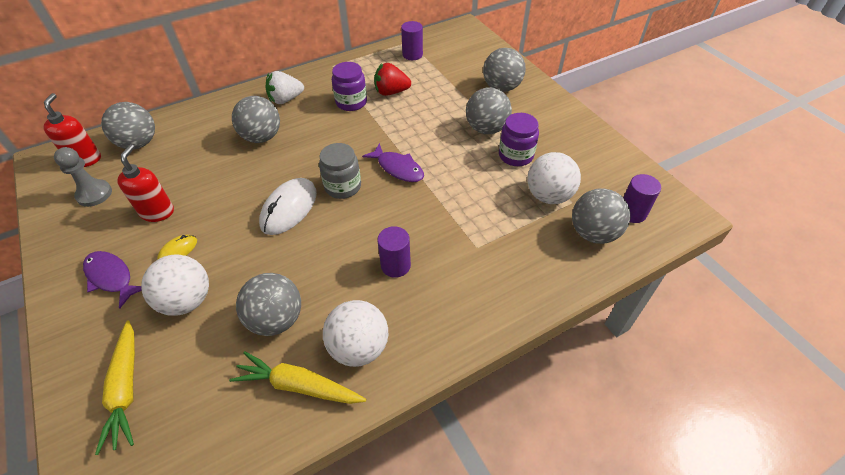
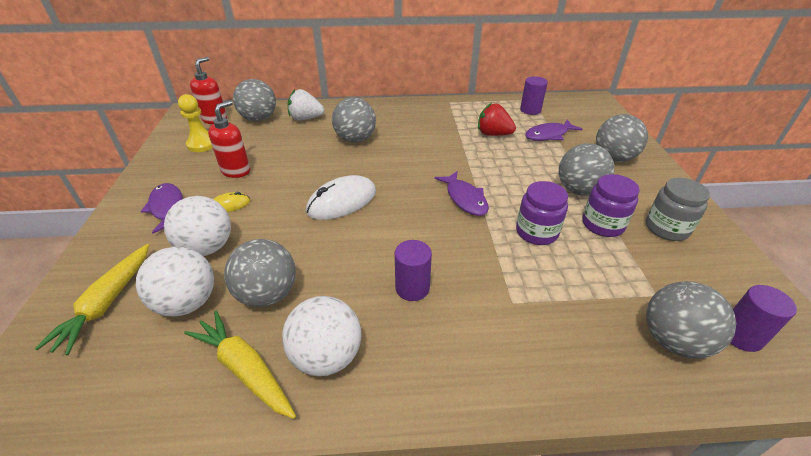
camera: 25 degrees right, 10 degrees down
grey pawn [54,147,112,207] -> yellow pawn [178,94,213,152]
white strawberry [266,71,304,104] -> white strawberry moved to [288,89,324,120]
grey jar [319,143,361,199] -> grey jar moved to [646,178,710,241]
purple jar [332,62,367,111] -> purple jar moved to [516,181,568,245]
white ball [528,152,581,204] -> white ball moved to [136,247,214,317]
none -> purple fish [525,119,582,141]

